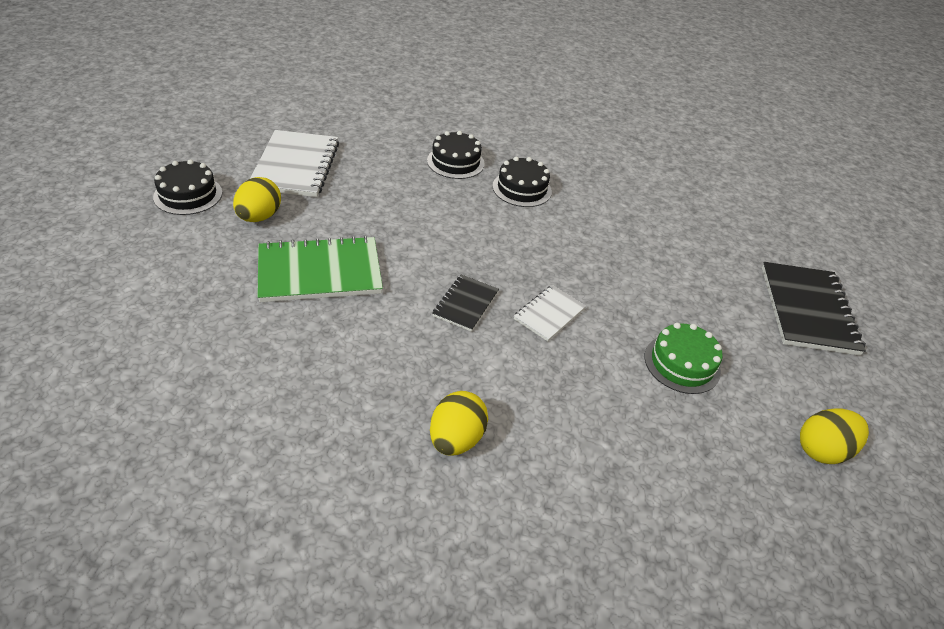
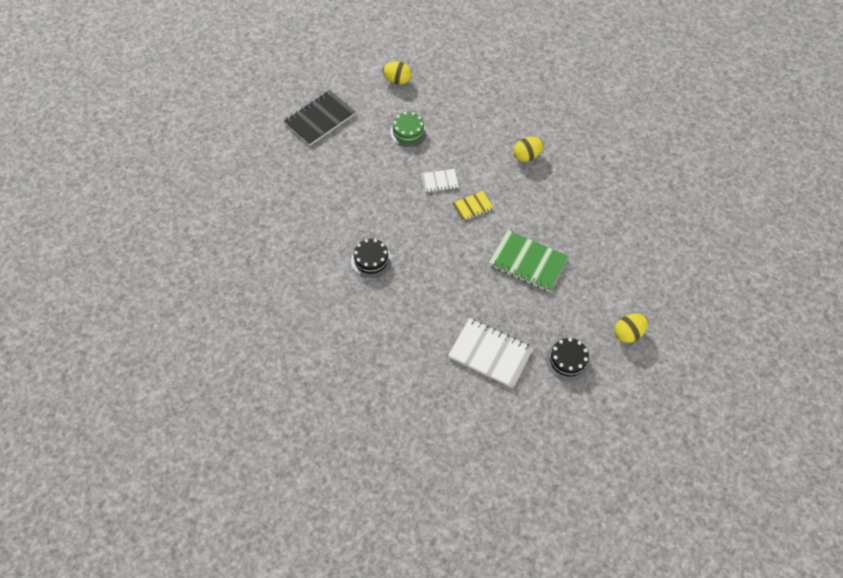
camera: 135 degrees left, 15 degrees up
yellow egg [233,177,281,222] -> yellow egg moved to [614,314,648,343]
white notebook [250,130,339,197] -> white notebook turned 75 degrees clockwise [448,318,533,388]
black cake [427,131,485,179] -> none
black notebook [432,275,499,332] -> yellow notebook [452,191,494,221]

